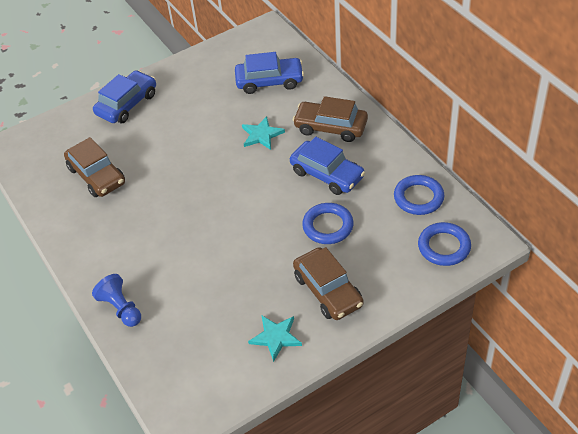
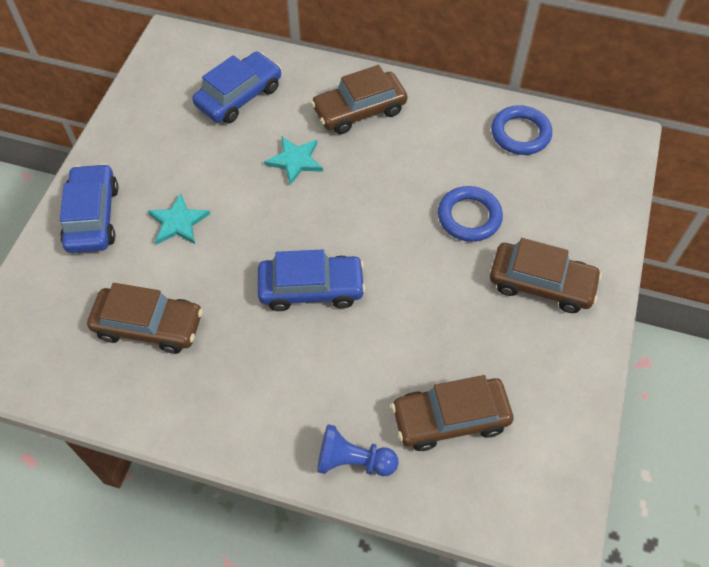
camera: 45 degrees left, 10 degrees up
turquoise star [248,316,302,362] -> turquoise star moved to [148,193,210,245]
blue car [290,137,365,195] -> blue car moved to [258,250,366,311]
blue ring [418,222,471,266] -> none
none -> brown car [391,375,514,451]

